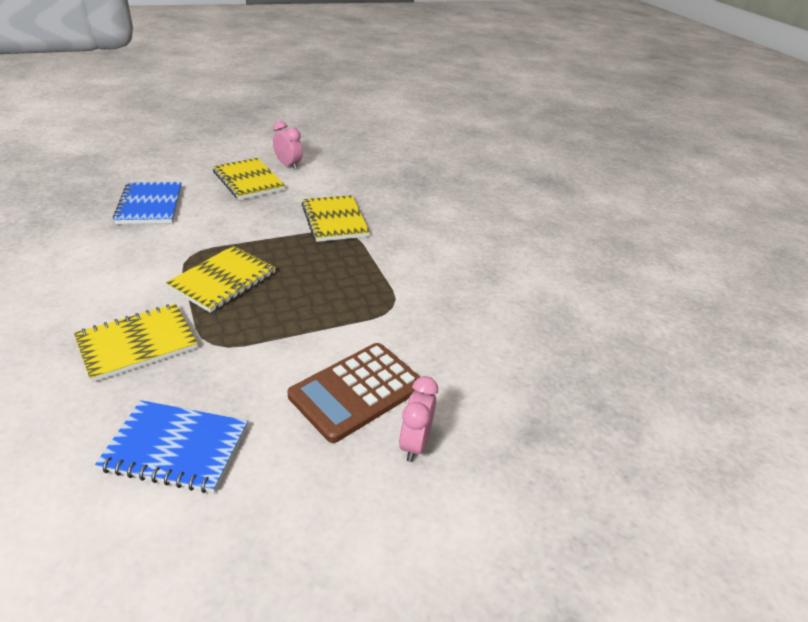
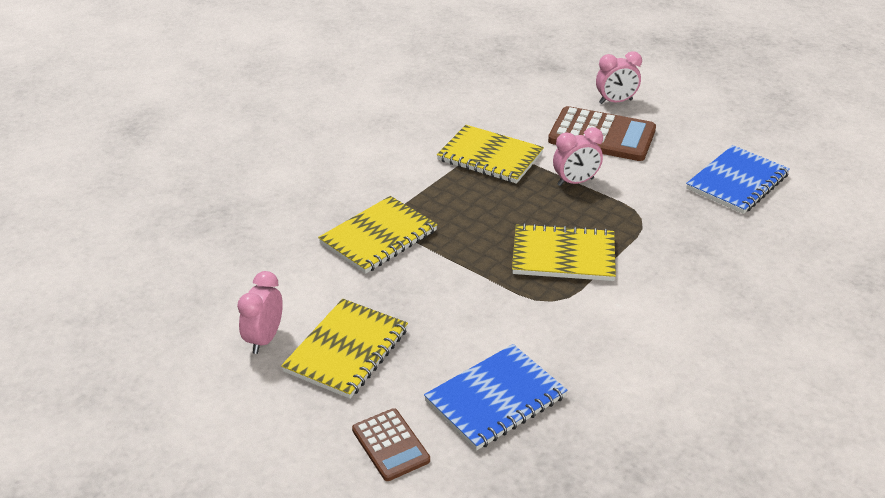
camera: 115 degrees left, 0 degrees up
yellow notebook [74,304,198,382] -> yellow notebook moved to [437,125,544,184]
blue notebook [95,400,248,493] -> blue notebook turned 60 degrees clockwise [686,145,790,214]
none -> brown calculator [352,408,430,481]
none -> pink clock [553,127,603,186]

